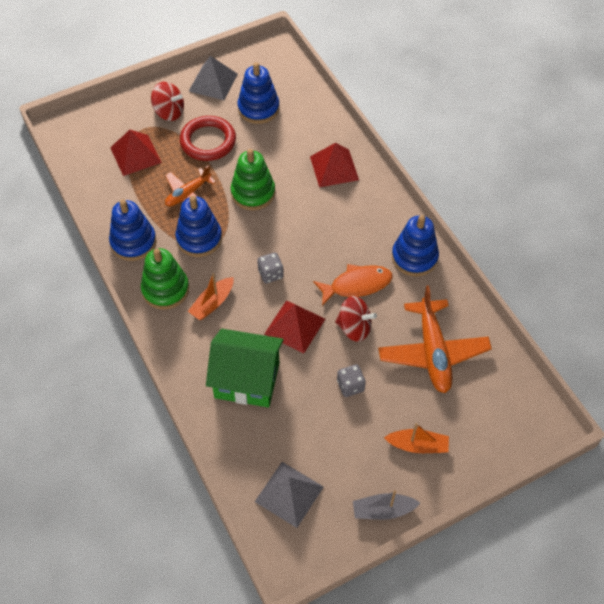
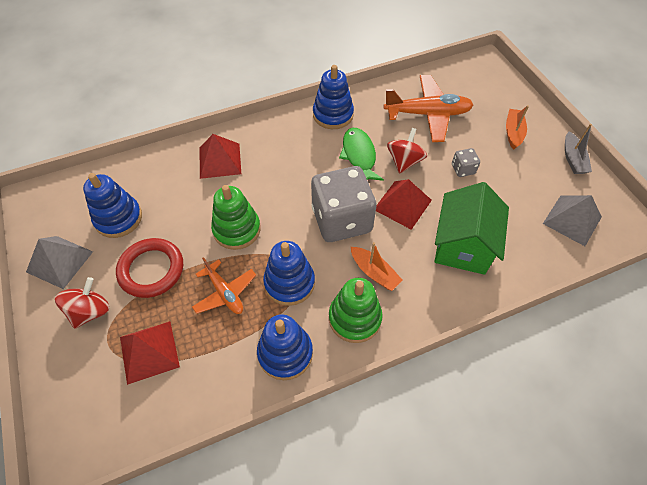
camera: 85 degrees left, 0 degrees up
grey dice [257,252,284,283] -> grey dice [311,166,377,242], size x2.40
orange fish [313,264,393,306] -> green fish [339,128,384,181]

